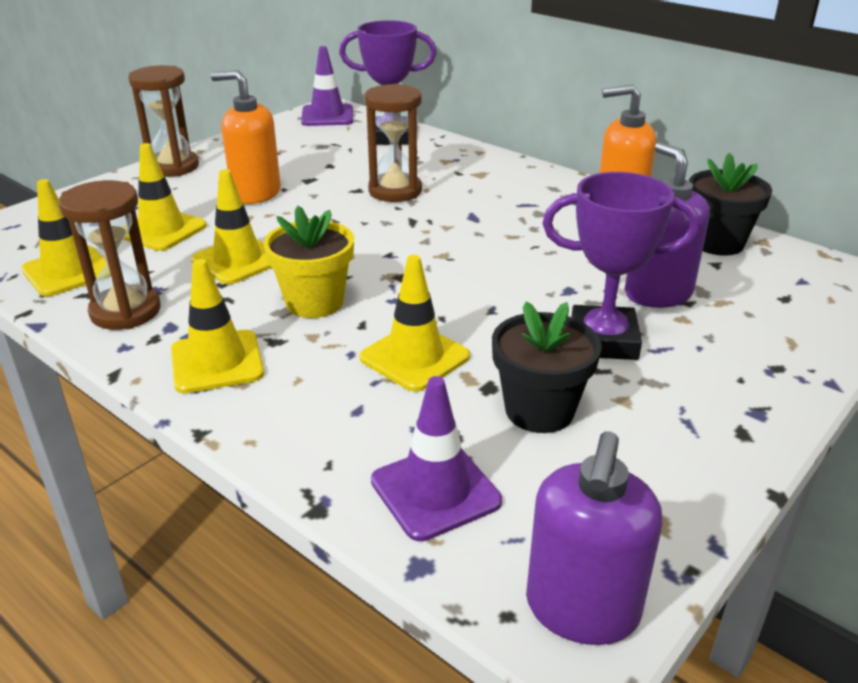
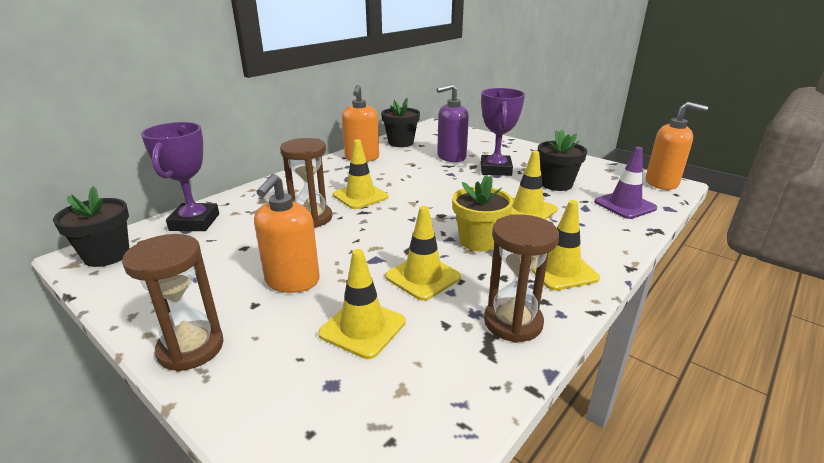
camera: 90 degrees left, 5 degrees down
yellow traffic cone [21,179,106,297] -> yellow traffic cone moved to [333,139,388,209]
purple traffic cone [301,46,353,126] -> black flower pot [53,186,129,267]
purple soap dispenser [526,431,662,645] -> orange soap dispenser [646,102,708,190]

